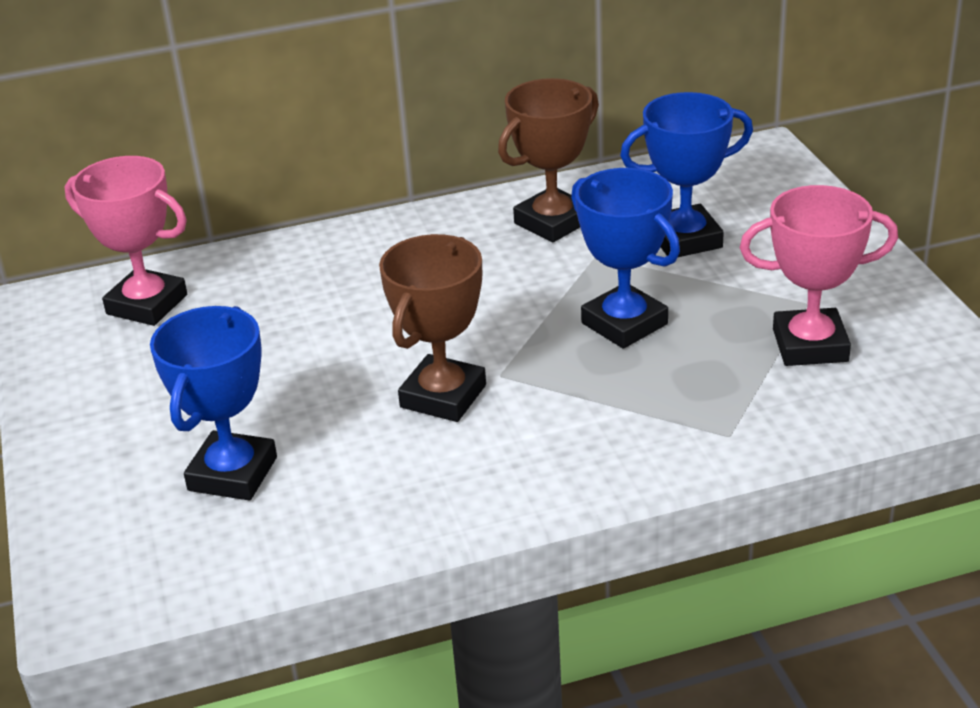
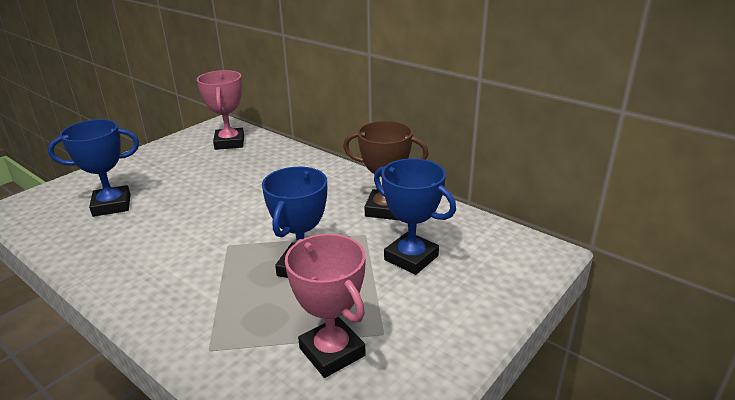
camera: 55 degrees right, 5 degrees down
brown trophy [379,234,486,422] -> none

